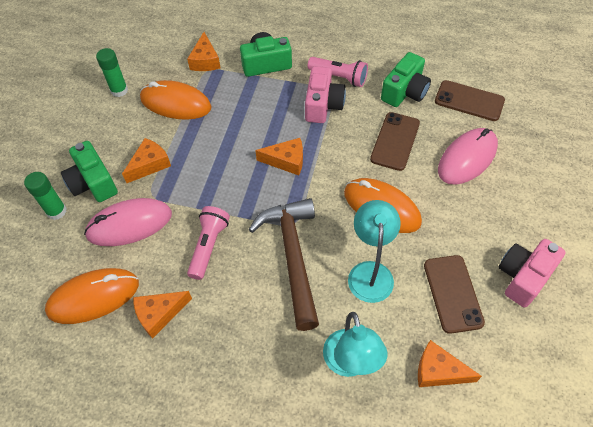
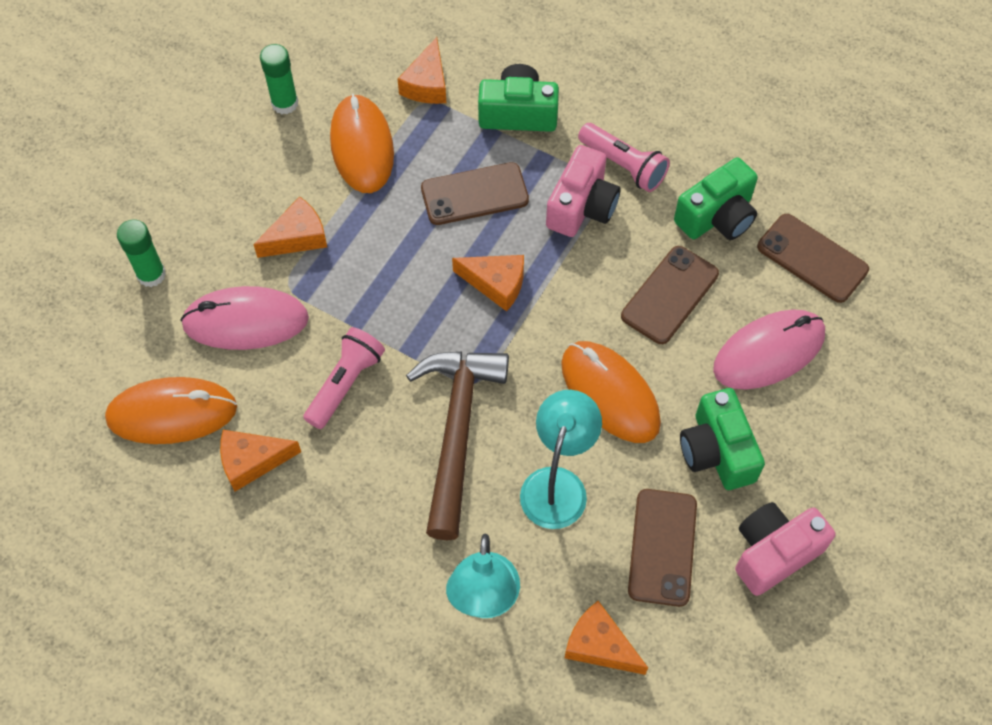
camera: 15 degrees right, 5 degrees up
green camera [61,141,118,202] -> green camera moved to [680,388,765,490]
orange mouse [140,80,212,120] -> orange mouse turned 45 degrees clockwise [330,94,394,193]
none -> brown phone [421,162,529,225]

